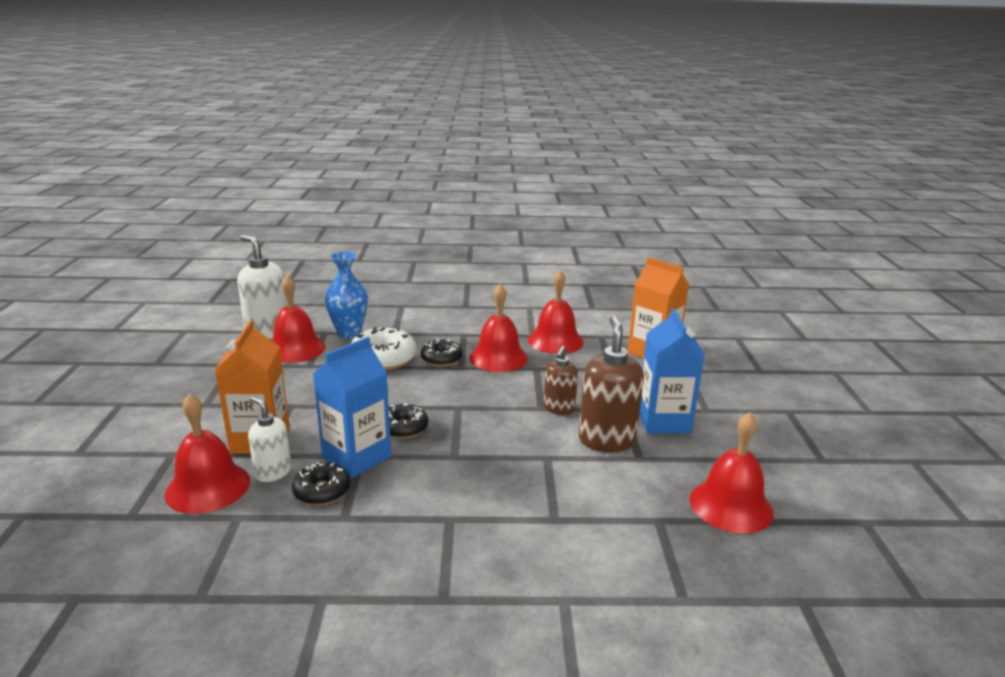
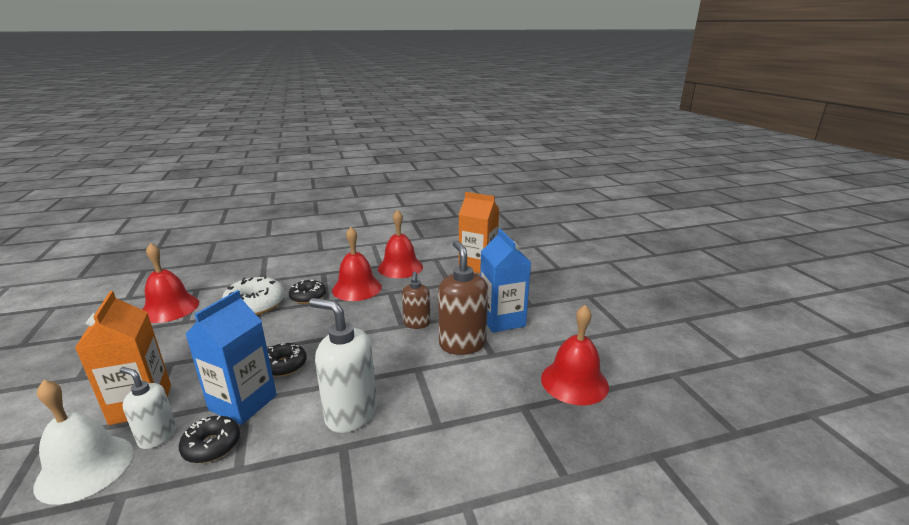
camera: 15 degrees left, 0 degrees up
red bell [165,393,250,514] -> white bell [33,380,133,505]
white soap dispenser [237,234,287,339] -> white soap dispenser moved to [309,298,377,433]
blue vase [325,251,368,339] -> none

